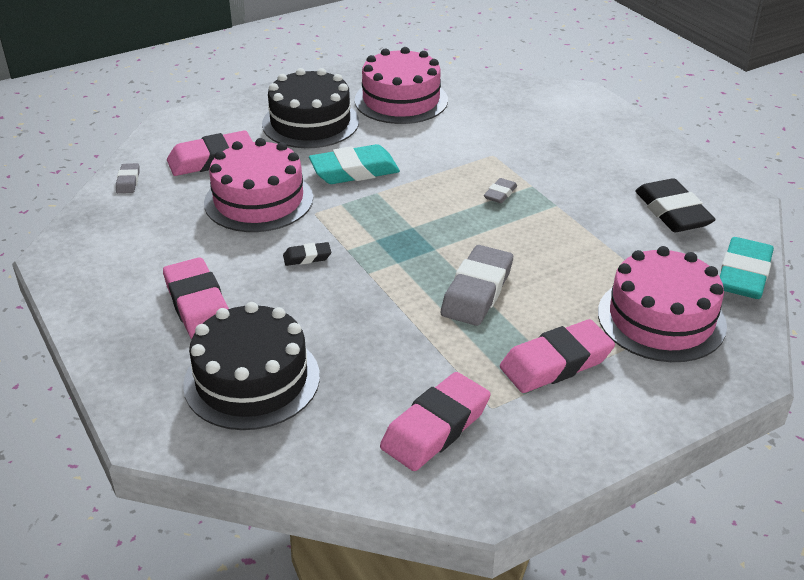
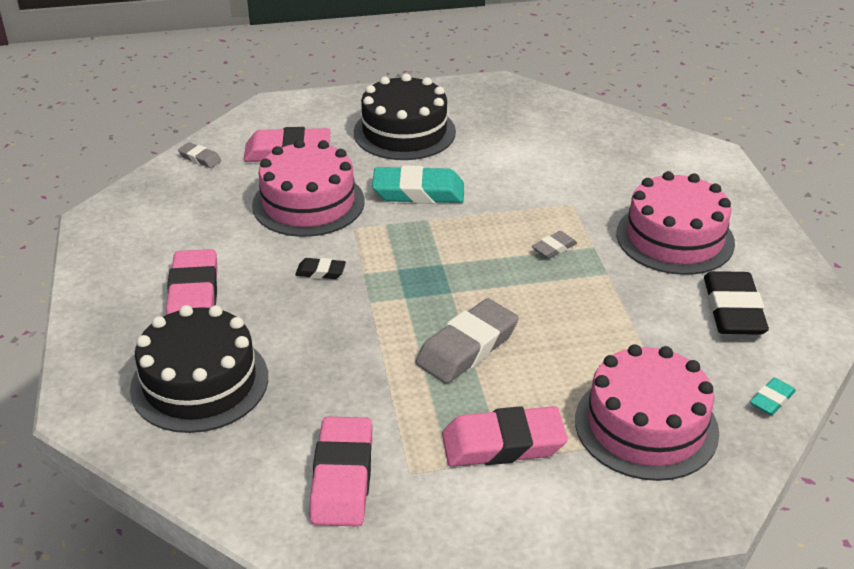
camera: 20 degrees right, 0 degrees up
grey eraser [116,163,140,193] -> grey eraser turned 75 degrees counterclockwise [178,142,222,168]
pink cake [355,47,448,124] -> pink cake moved to [616,171,735,275]
pink eraser [380,372,491,471] -> pink eraser turned 60 degrees counterclockwise [310,416,373,527]
turquoise eraser [720,237,774,299] -> turquoise eraser [750,378,796,415], size x0.49

